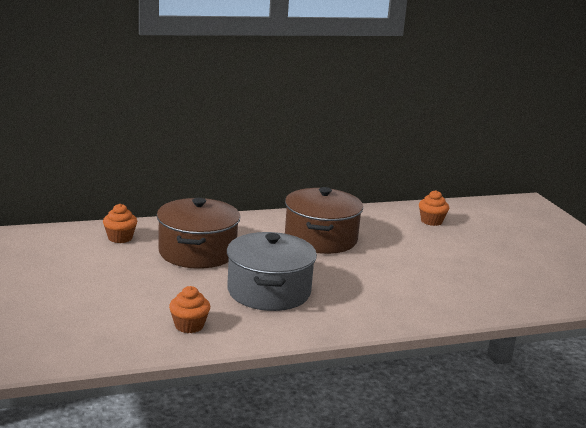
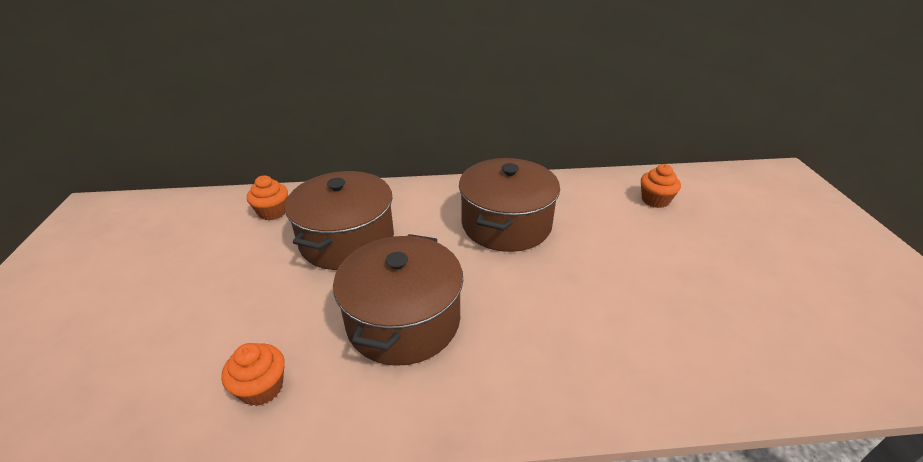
camera: 15 degrees right, 15 degrees up
grey pot [227,232,317,311] -> brown pot [333,234,463,366]

